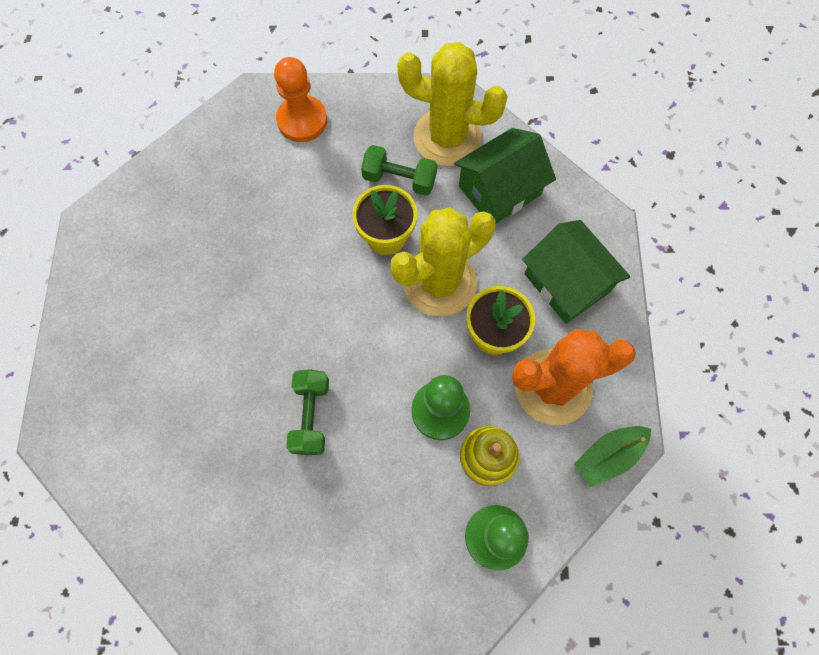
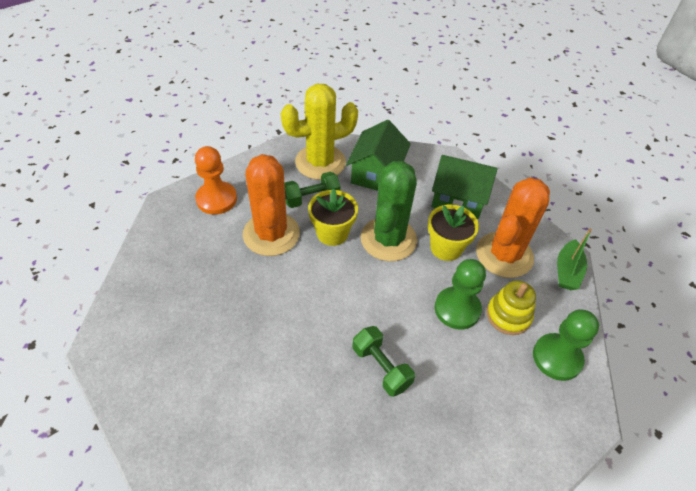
camera: 40 degrees left, 20 degrees down
yellow cactus [391,207,496,317] -> green cactus [361,161,417,261]
none -> orange cactus [243,154,300,256]

